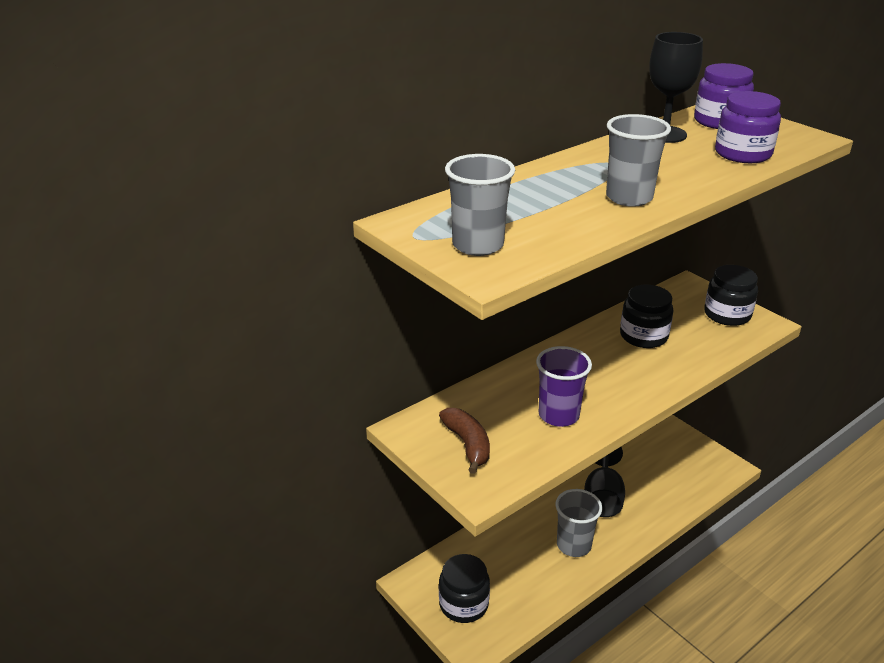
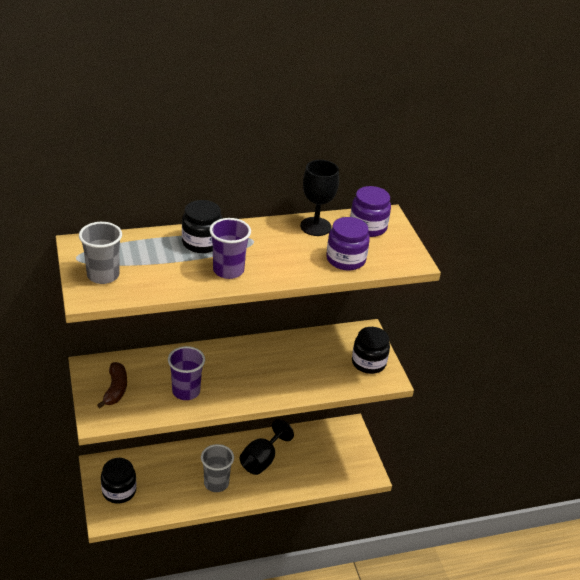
camera: 20 degrees right, 5 degrees up
grey cup [606,114,671,207] -> purple cup [209,218,251,279]
black jar [620,285,673,348] -> black jar moved to [182,200,223,253]

